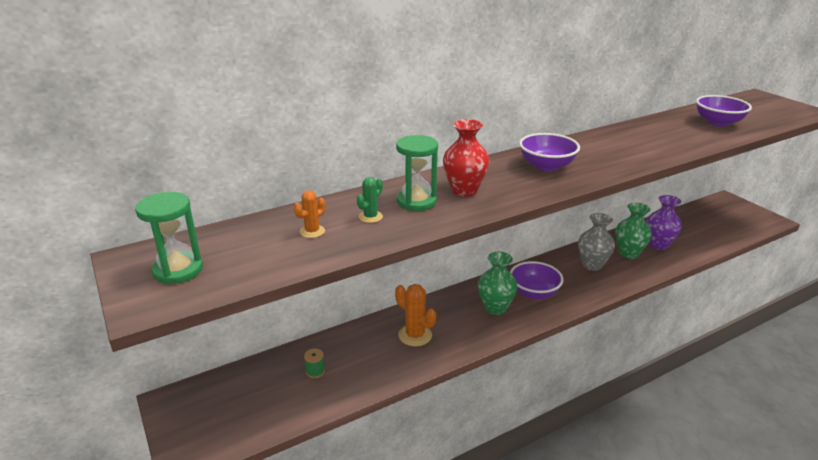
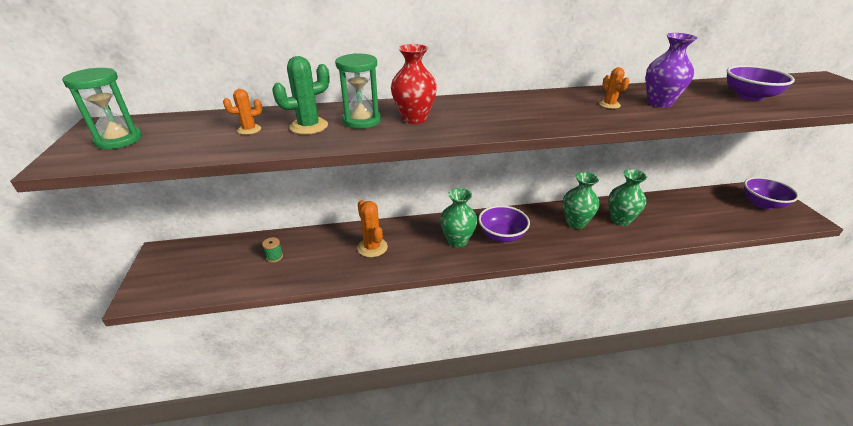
camera: 20 degrees right, 5 degrees up
green cactus [357,177,383,223] -> green cactus [272,56,330,135], size x1.67
purple bowl [519,133,580,171] -> purple bowl moved to [744,177,799,209]
grey vase [578,213,615,271] -> green vase [563,172,600,229]
purple vase [646,195,682,250] -> purple vase moved to [646,33,697,108]
none -> orange cactus [599,67,629,109]

